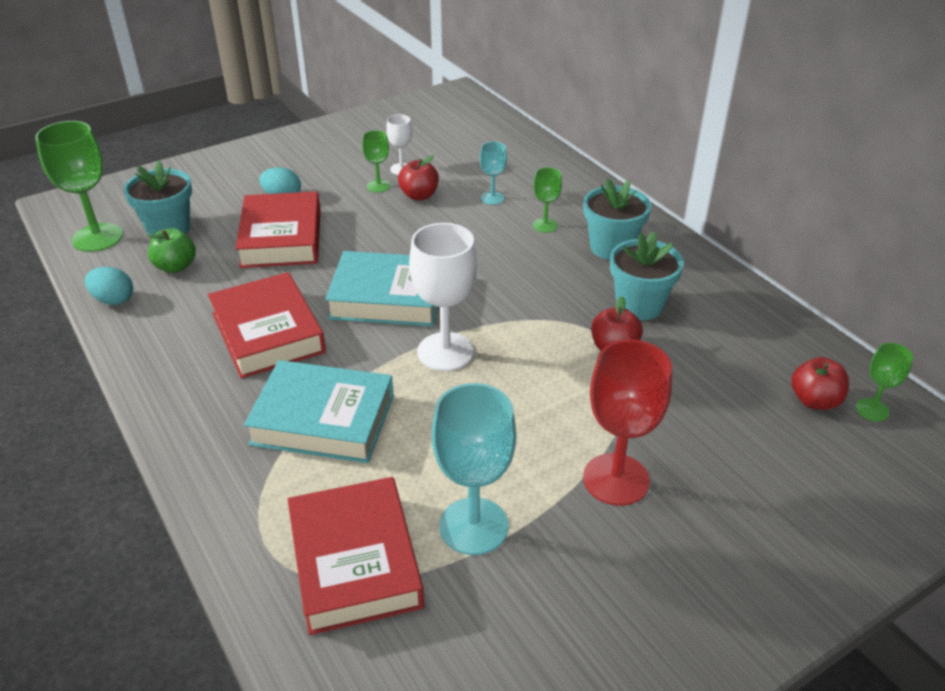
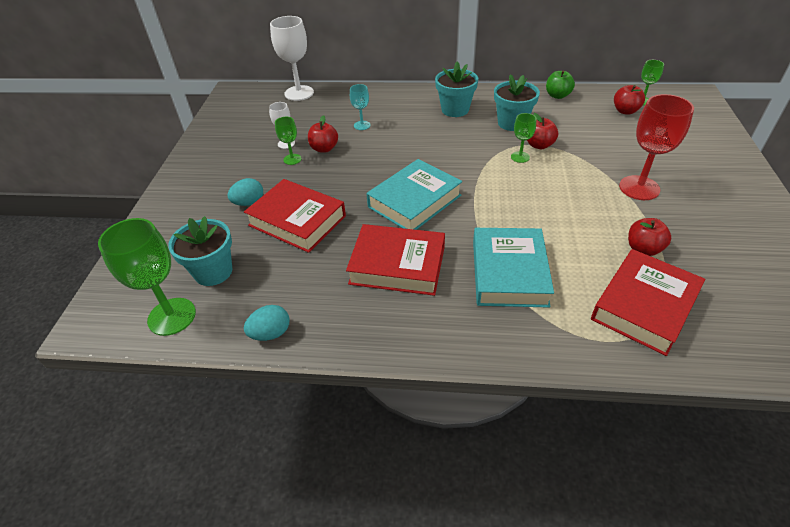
camera: 50 degrees left, 5 degrees up
green apple [147,228,196,273] -> green apple moved to [546,70,575,99]
turquoise book [244,360,394,463] -> turquoise book turned 45 degrees counterclockwise [473,228,554,308]
red book [287,477,424,635] -> red book turned 75 degrees counterclockwise [591,249,705,356]
white goblet [409,223,477,371] -> white goblet moved to [270,16,314,101]
turquoise goblet [432,383,516,555] -> red apple [628,218,671,256]
green goblet [533,167,562,233] -> green goblet moved to [511,113,536,163]

